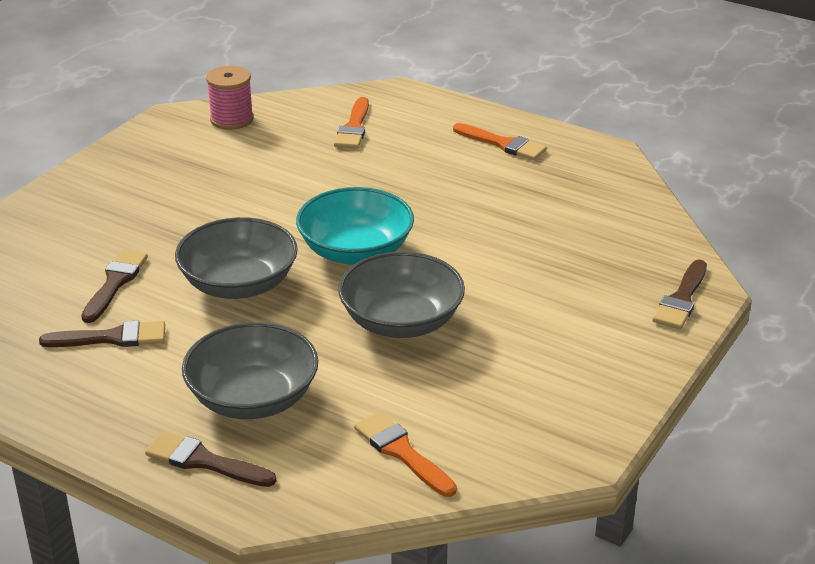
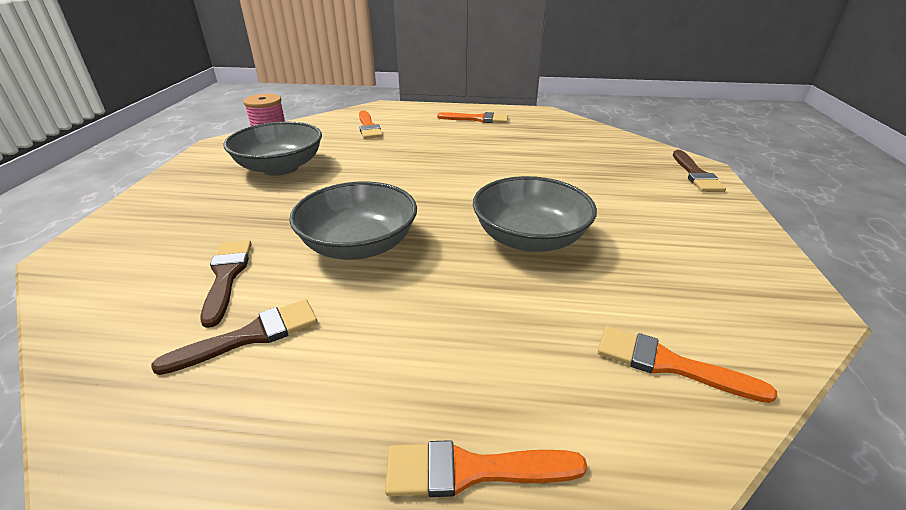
camera: 25 degrees left, 0 degrees up
brown brush [145,431,276,487] -> orange brush [385,440,587,497]
grey bowl [182,322,318,419] -> grey bowl moved to [223,122,322,176]
turquoise bowl [296,187,414,265] -> none

